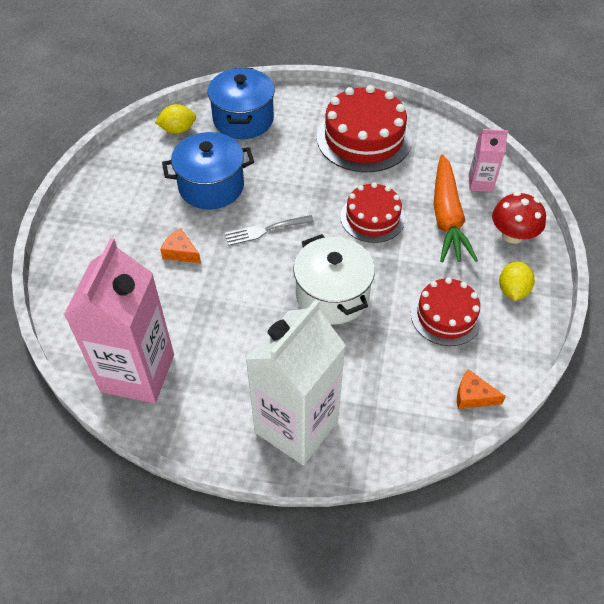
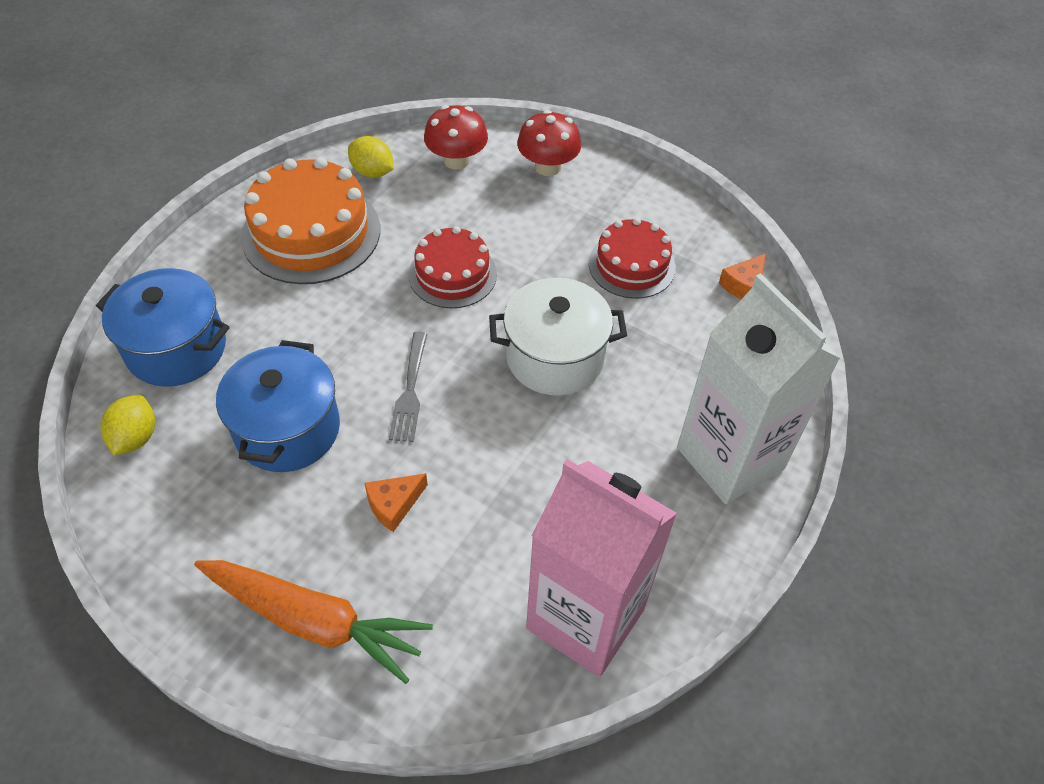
camera: 70 degrees left, 0 degrees up
red cake [317,85,412,172] -> orange cake [241,157,380,284]
orange carrot [434,154,478,262] -> orange carrot moved to [194,560,433,684]
pink carton [469,129,508,192] -> red mushroom [424,105,488,170]
yellow lemon [499,261,535,301] -> yellow lemon moved to [348,136,394,178]

